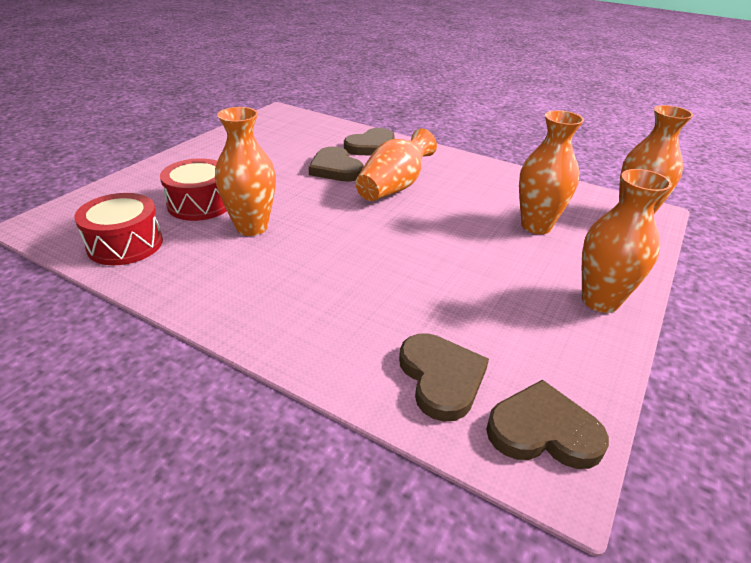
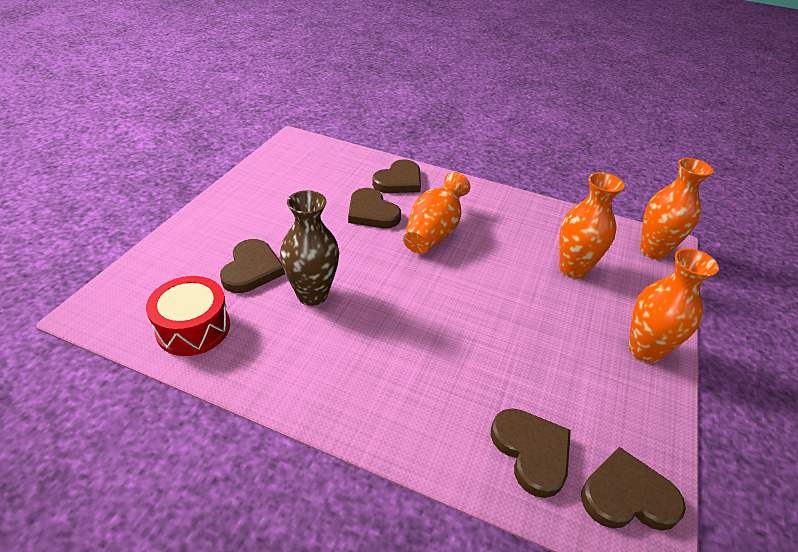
camera: 10 degrees left, 5 degrees up
red drum [160,158,227,221] -> brown heart [220,239,285,293]
orange vase [215,107,276,236] -> brown vase [280,190,339,306]

